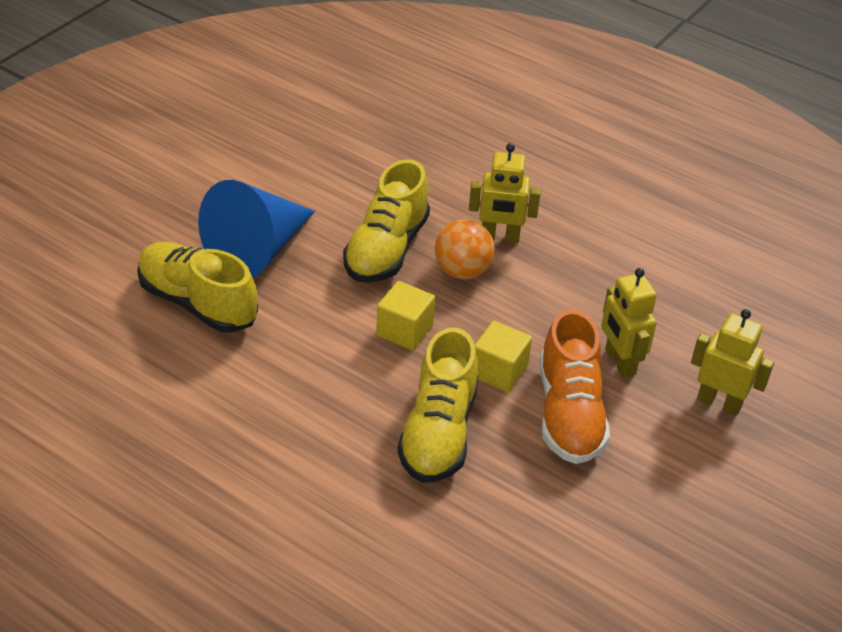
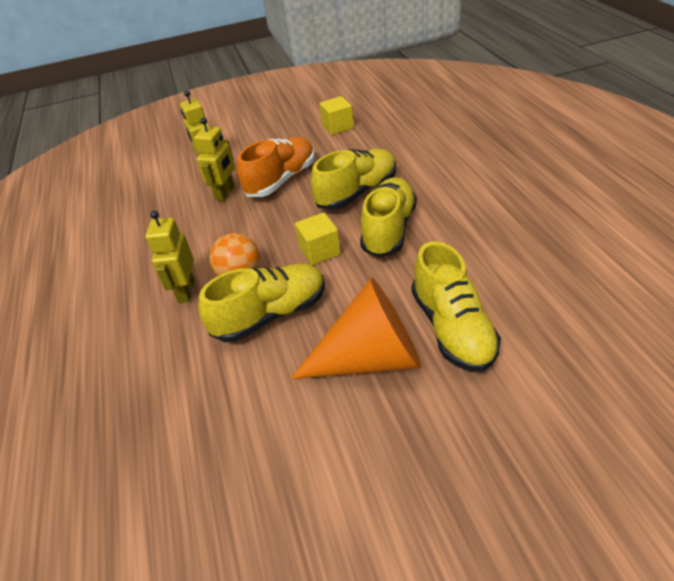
camera: 135 degrees left, 0 degrees up
blue cone [198,180,315,278] -> orange cone [290,278,421,379]
yellow robot [469,143,541,243] -> yellow robot turned 135 degrees counterclockwise [145,211,195,303]
yellow cube [475,321,532,392] -> yellow cube moved to [319,96,354,135]
none -> yellow shoe [360,177,417,258]

